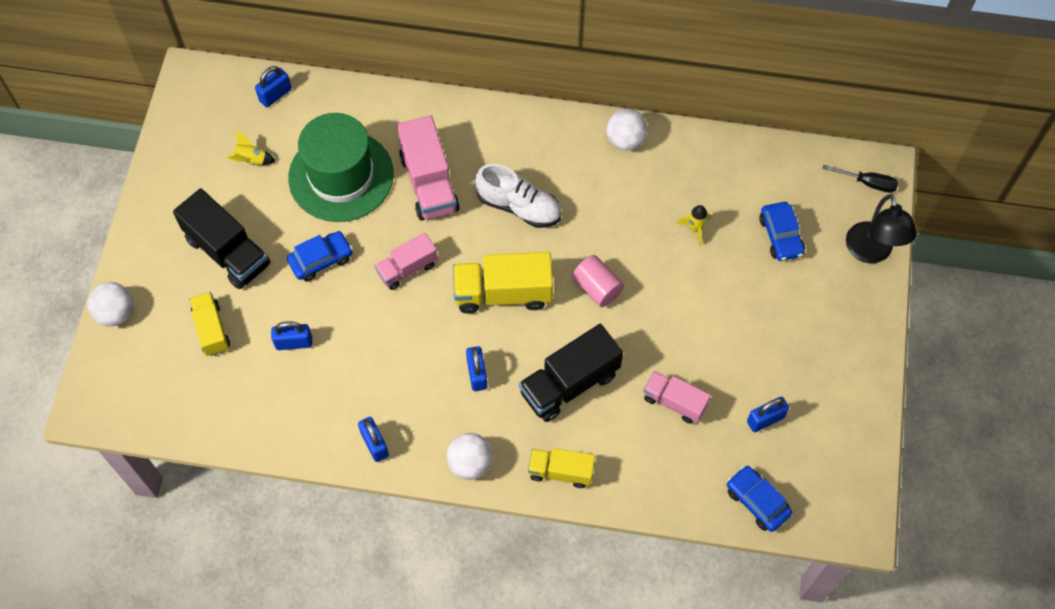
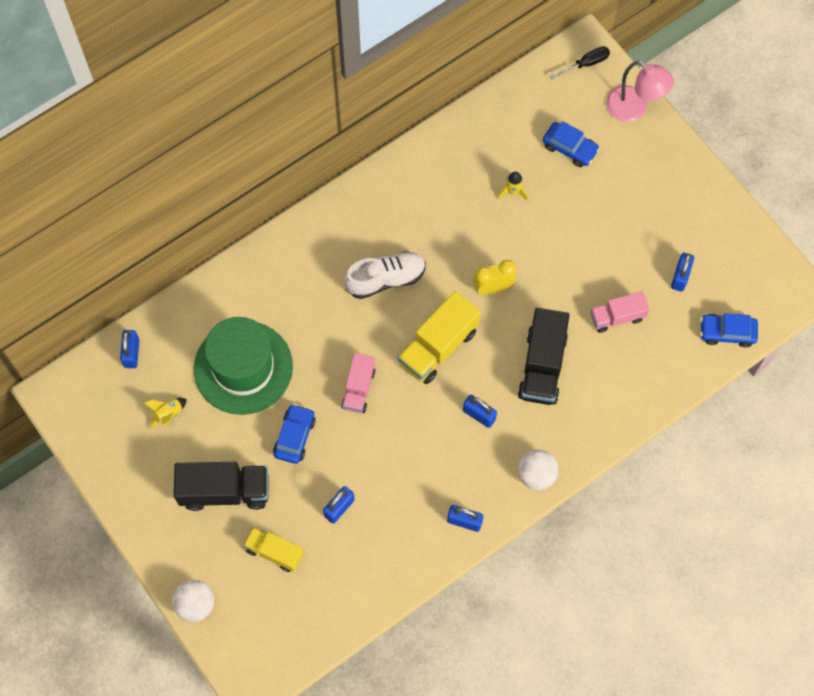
camera: 45 degrees left, 5 degrees up
pink truck [397,115,460,220] -> none
yellow truck [528,448,595,488] -> none
pink cylinder [572,255,624,307] -> yellow clock [473,260,516,295]
white ball [606,109,648,151] -> none
black lamp [846,194,917,263] -> pink lamp [606,61,674,122]

